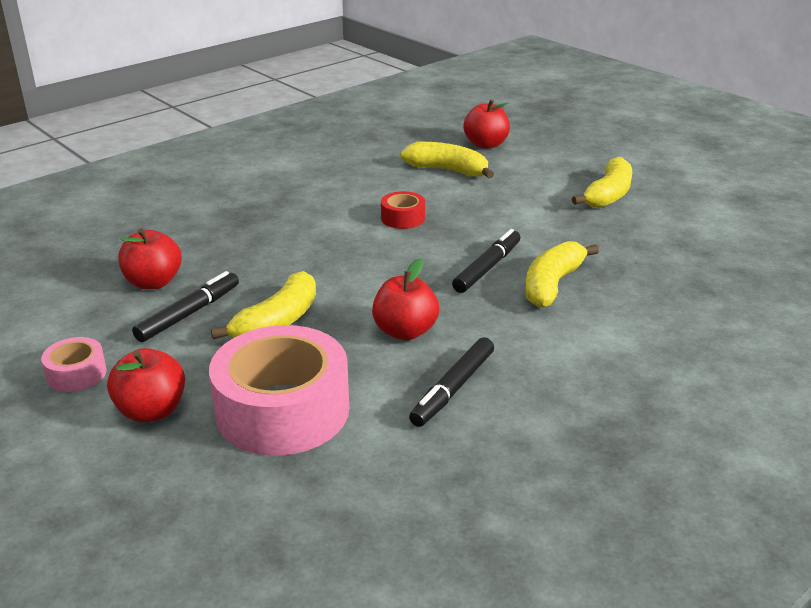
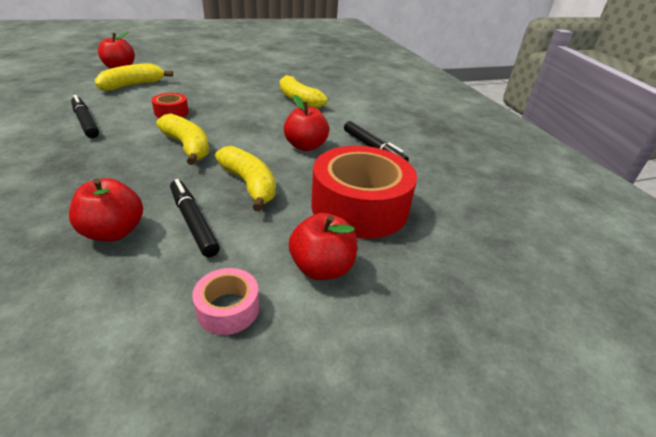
camera: 70 degrees left, 5 degrees up
pink tape [209,325,349,456] -> red tape [311,146,417,239]
black marker [452,229,521,293] -> black marker moved to [71,95,99,138]
yellow banana [572,157,632,208] -> yellow banana moved to [156,113,209,165]

